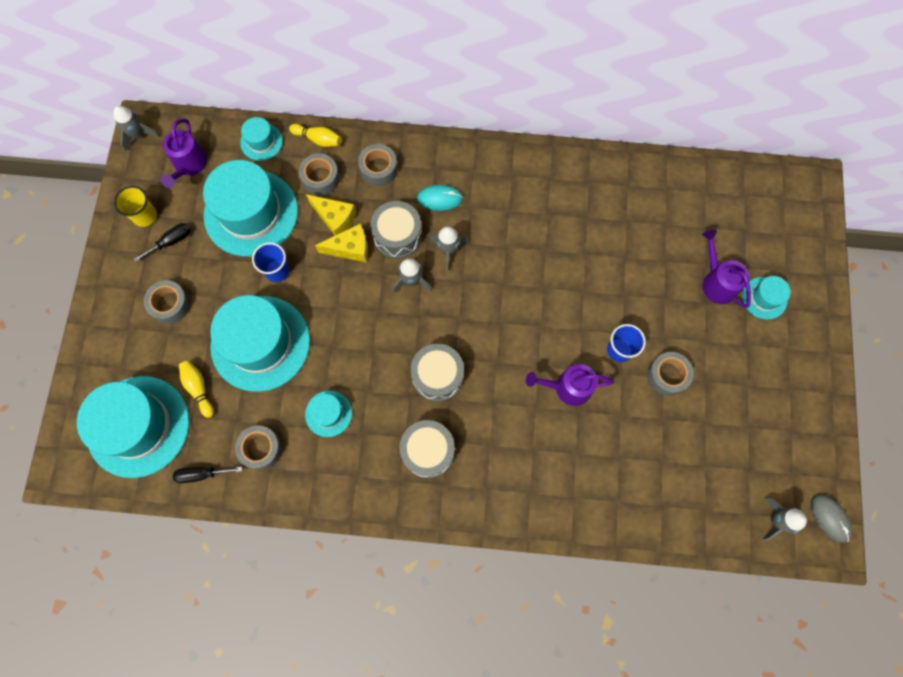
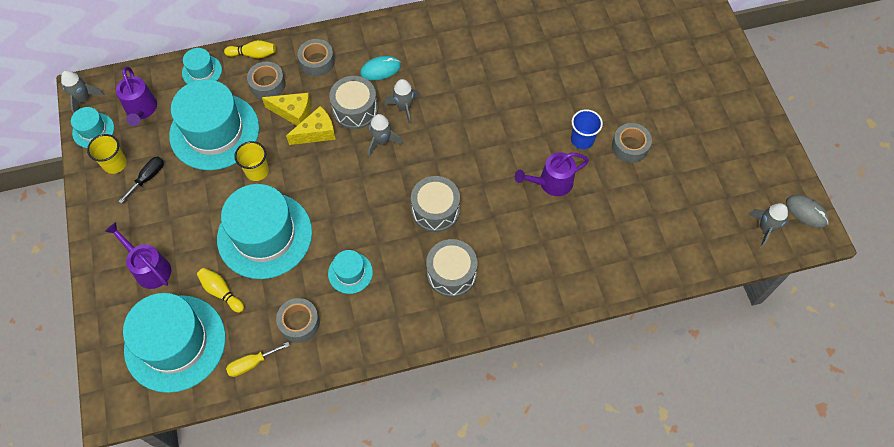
camera: 20 degrees left, 10 degrees down
grey tape [144,280,190,324] -> none
black screwdriver [173,467,242,483] -> yellow screwdriver [226,342,290,377]
blue cup [252,242,290,282] -> yellow cup [234,141,269,181]
purple watering can [702,230,751,308] -> purple watering can moved to [105,222,171,289]
turquoise hat [742,276,791,320] -> turquoise hat moved to [71,107,114,148]

